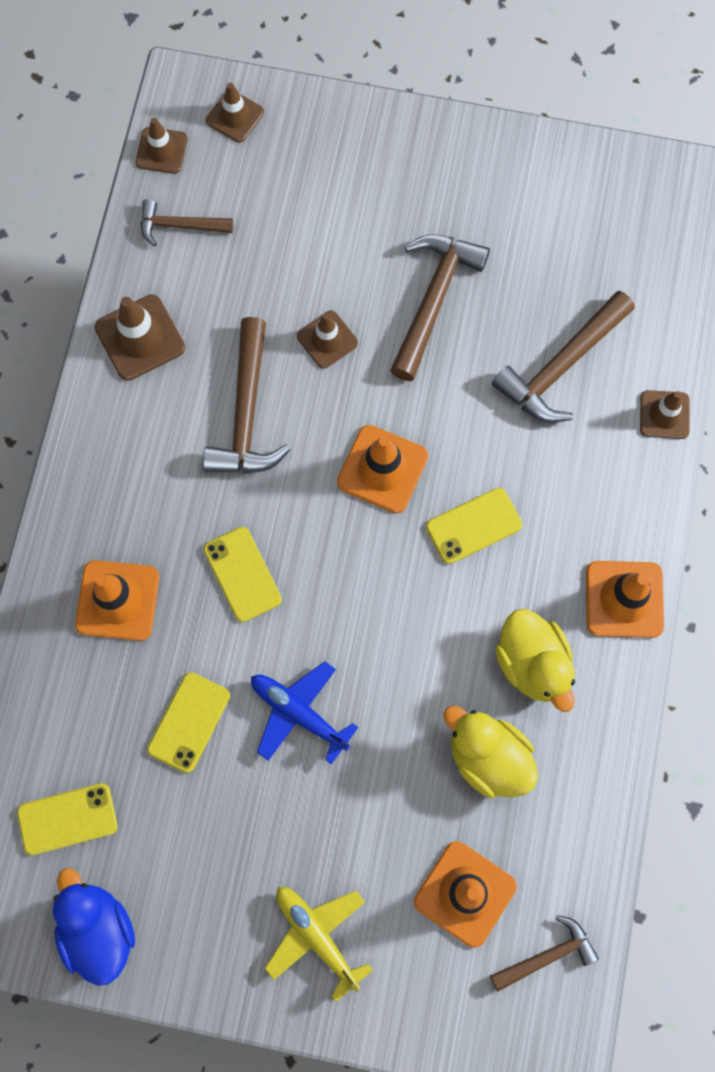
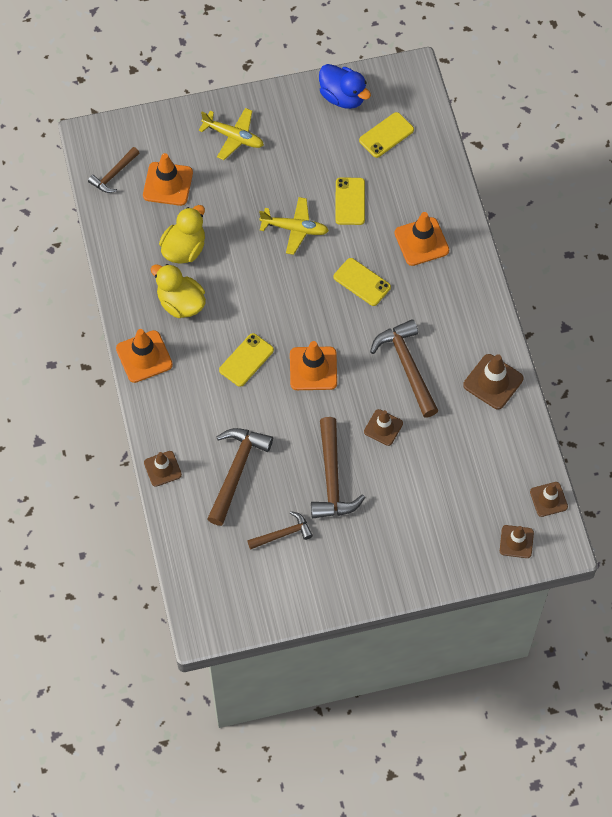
camera: 155 degrees right, 10 degrees down
brown hammer [141,199,233,246] -> brown hammer moved to [247,511,313,550]
blue plane [251,661,358,764] -> yellow plane [259,197,329,255]
yellow duck [443,706,538,799] -> yellow duck turned 75 degrees counterclockwise [159,205,205,264]

